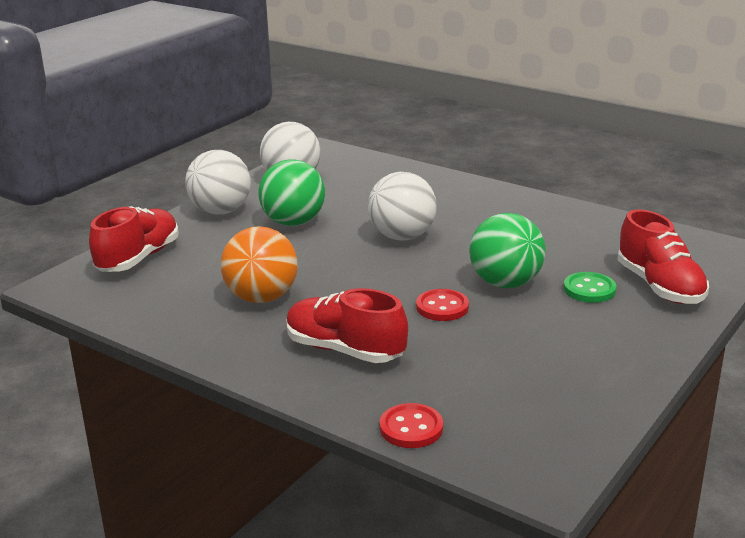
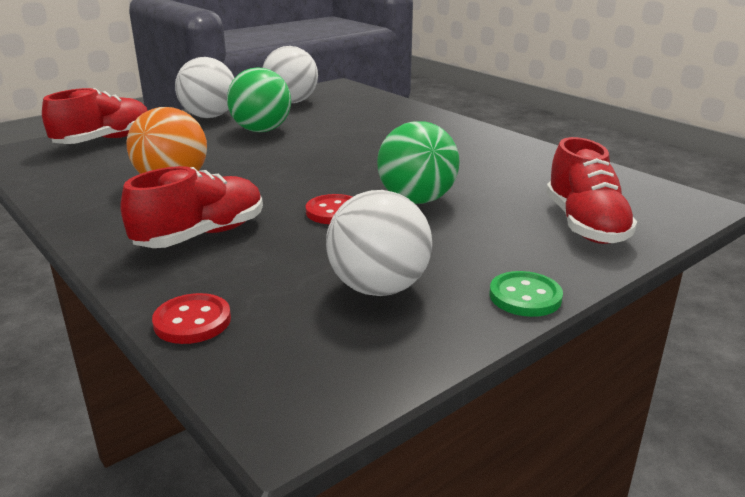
camera: 15 degrees right, 0 degrees up
red shoe [287,288,408,363] -> red shoe turned 90 degrees clockwise [121,166,263,248]
white ball [368,172,437,241] -> white ball moved to [326,190,432,296]
green button [564,272,616,303] -> green button moved to [489,271,563,317]

